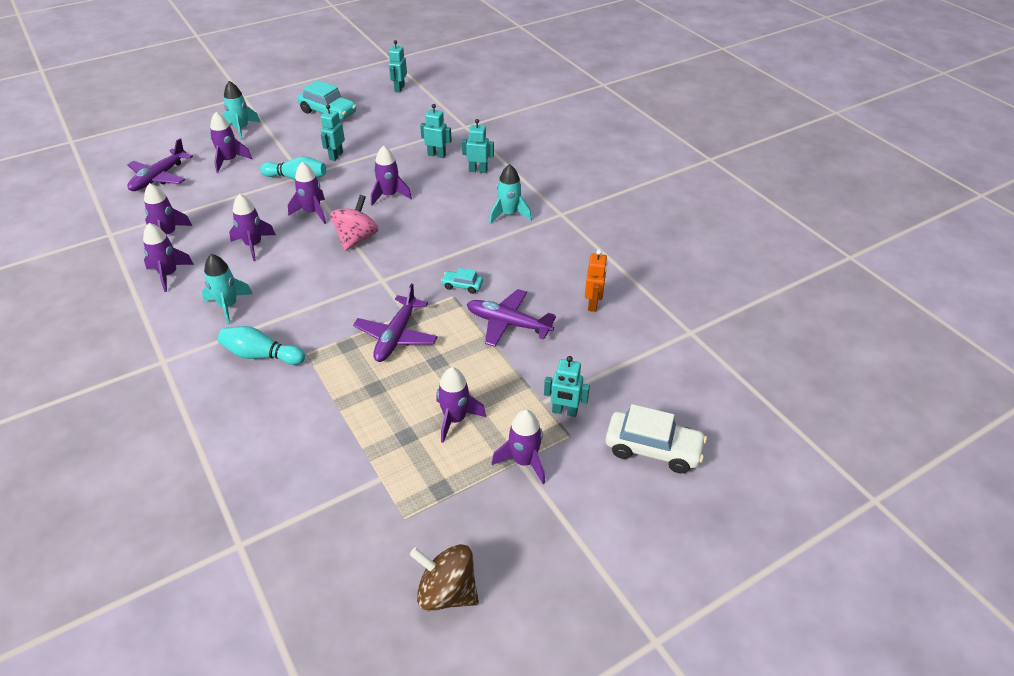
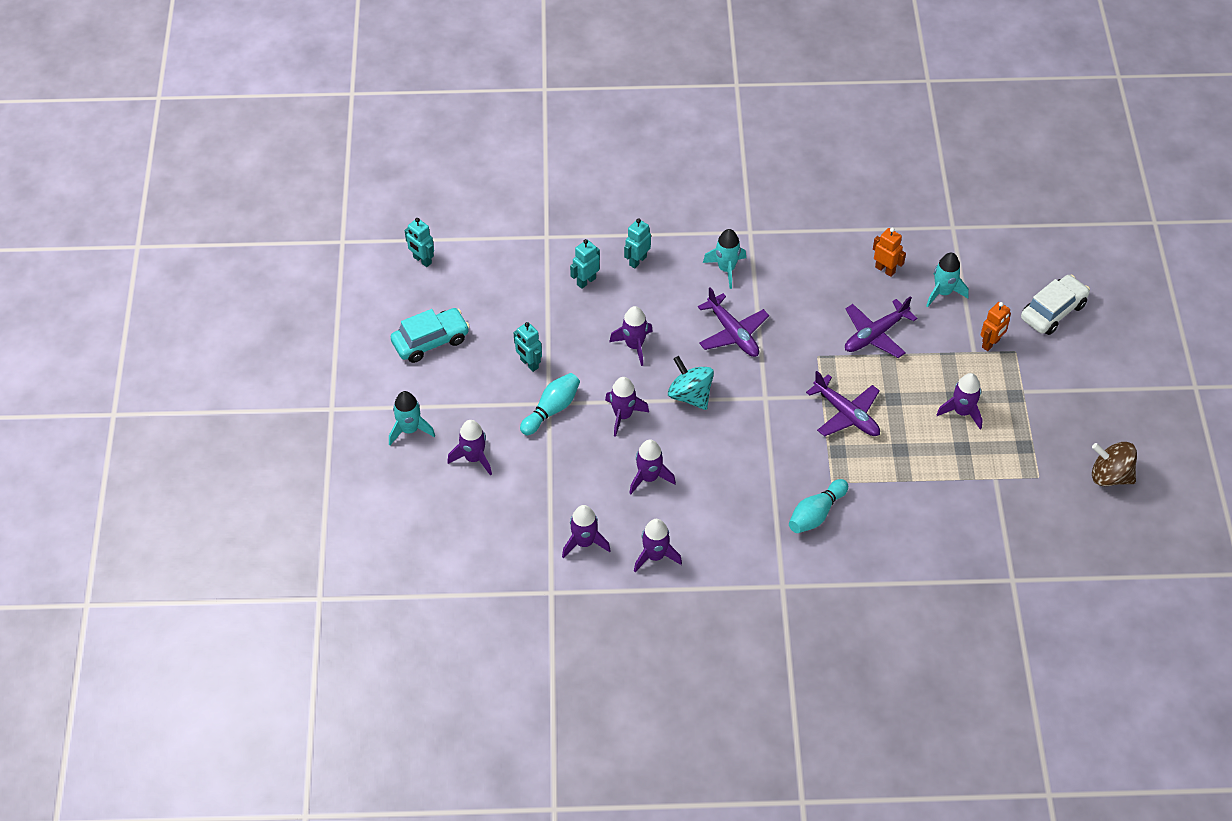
camera: 60 degrees left, 10 degrees up
purple plane [127,138,193,191] -> purple plane moved to [698,287,769,357]
turquoise rocket [202,254,253,325] -> turquoise rocket moved to [926,253,969,307]
pink spinning top [330,195,378,251] -> turquoise spinning top [668,356,714,410]
brown spinning top [410,544,479,611] -> brown spinning top turned 60 degrees clockwise [1092,442,1137,486]
turquoise car [441,268,483,294] -> none
purple rocket [492,409,545,484] -> none
turquoise robot [544,356,590,417] -> orange robot [981,302,1011,351]

